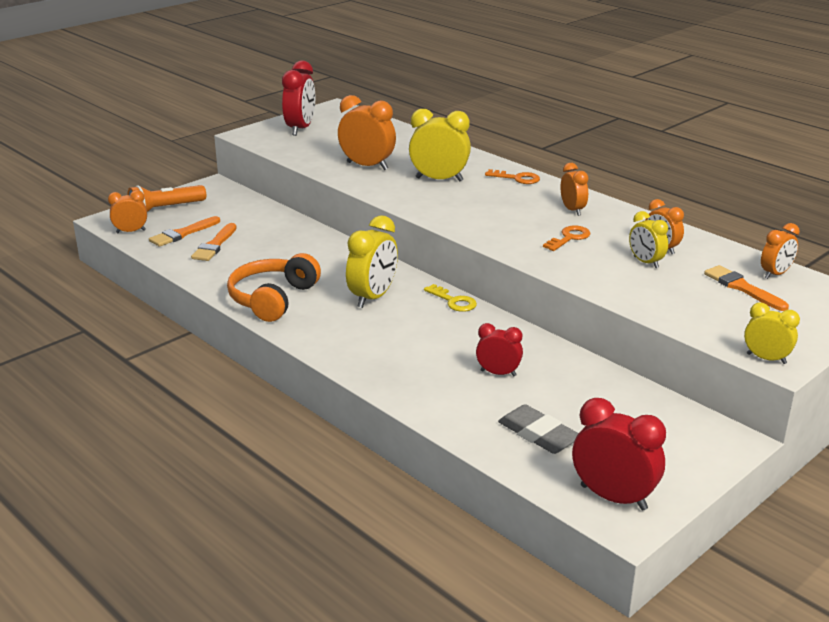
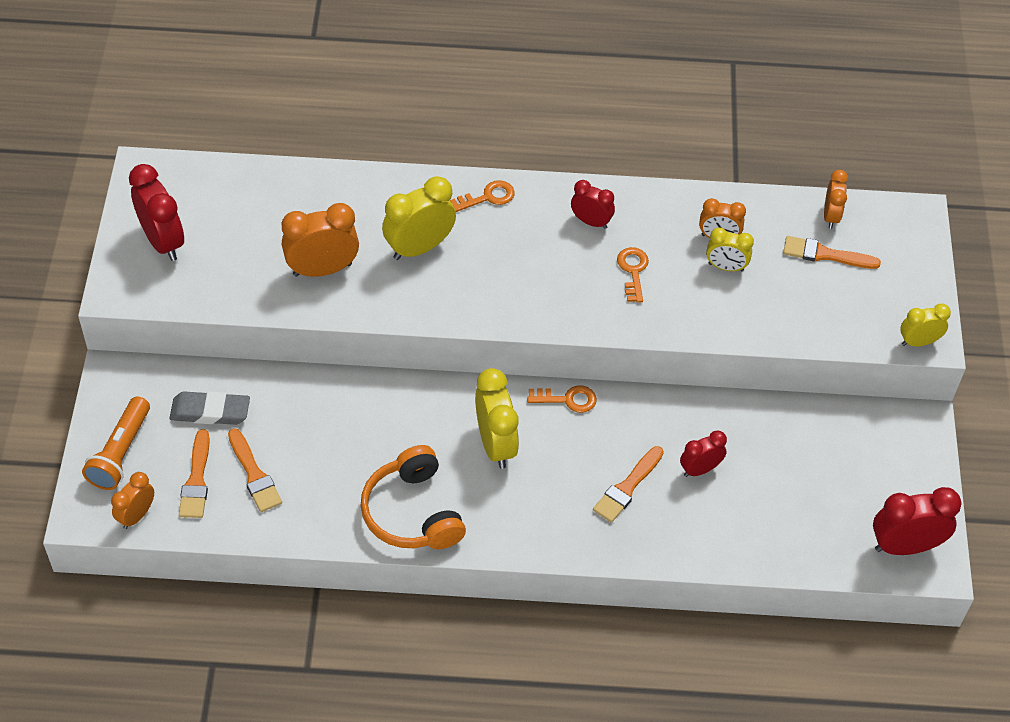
camera: 45 degrees left, 25 degrees up
yellow key [424,284,477,312] -> orange key [527,386,597,413]
grey eraser [498,404,579,454] -> grey eraser moved to [169,391,250,425]
orange clock [560,163,589,216] -> red clock [571,180,615,229]
none -> orange brush [593,446,664,523]

